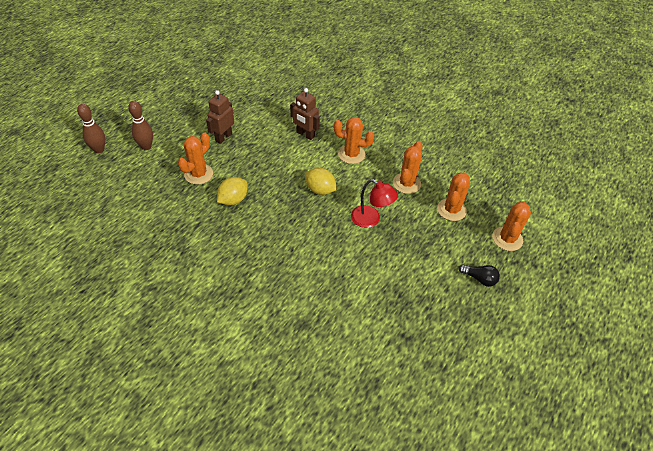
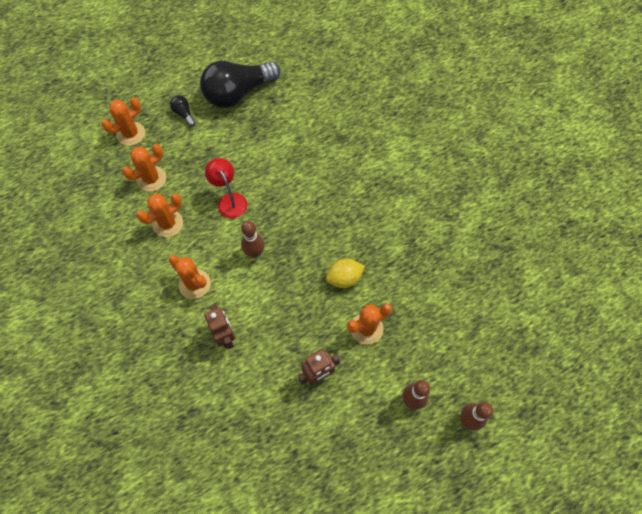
camera: 150 degrees left, 15 degrees up
yellow lemon [305,168,337,195] -> brown bowling pin [241,221,264,258]
none -> black light bulb [200,61,280,108]

